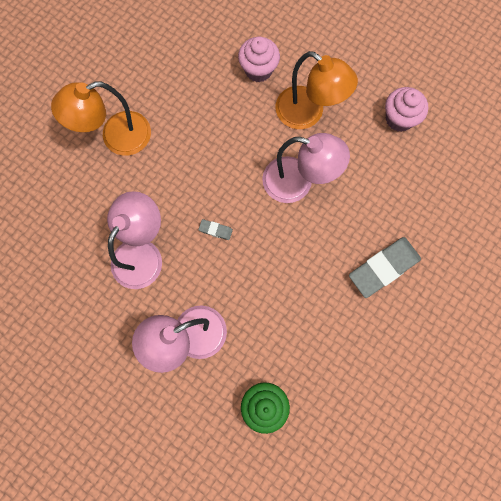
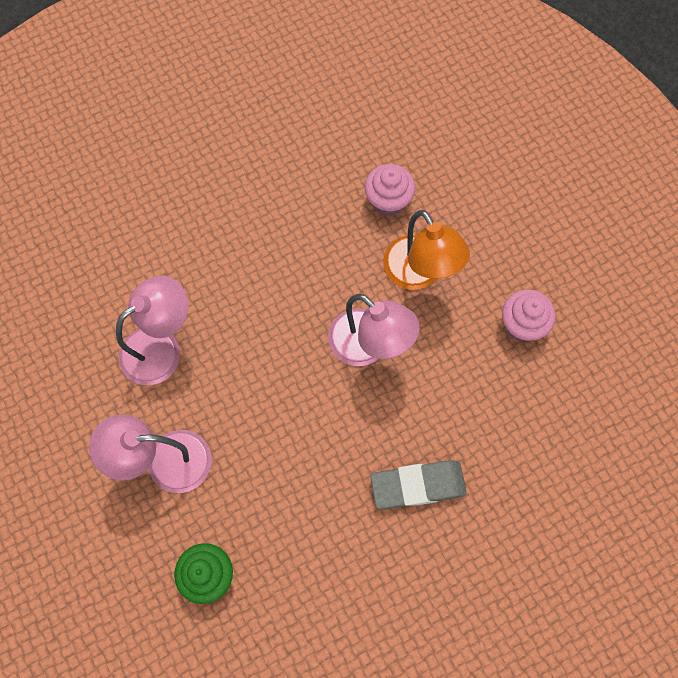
camera: 25 degrees right, 5 degrees down
orange lamp [51,82,151,156] -> none
grey eraser [199,219,233,240] -> none

